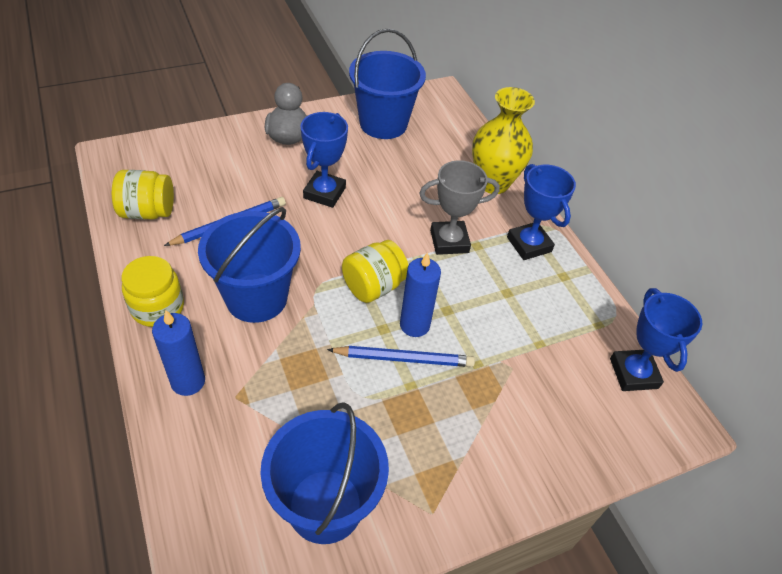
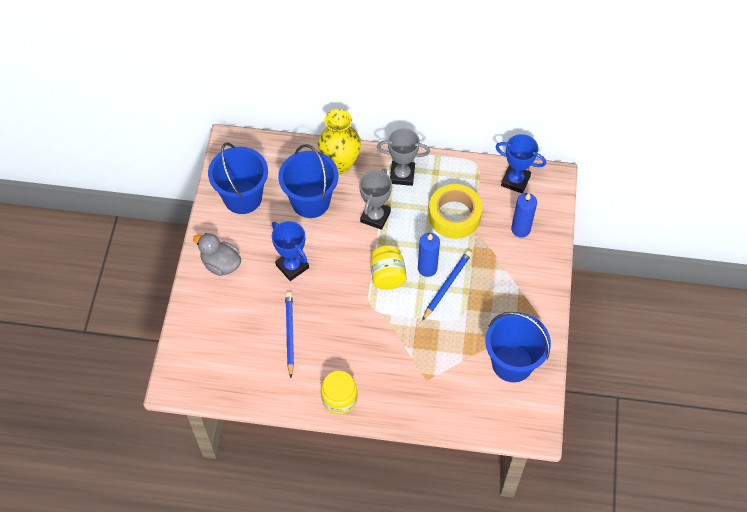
camera: 55 degrees left, 10 degrees up
yellow jar [112,170,174,220] -> none
blue candle [152,310,205,396] -> blue candle moved to [511,193,537,238]
blue bucket [198,207,301,323] -> blue bucket moved to [278,144,338,218]
blue trophy [507,164,576,260] -> grey trophy [377,128,430,186]
none -> yellow tape [428,184,482,239]

